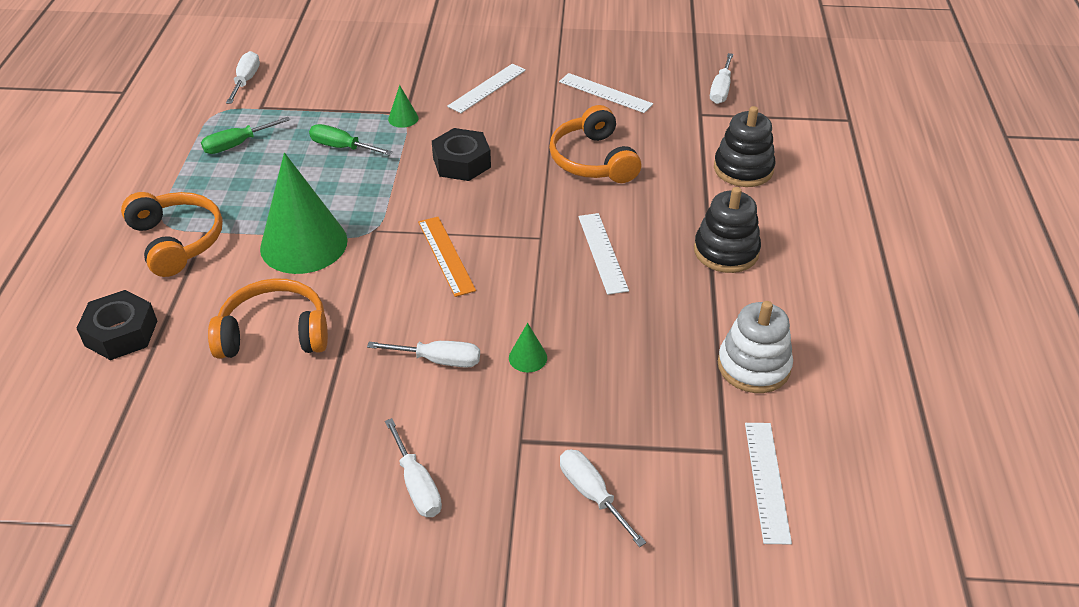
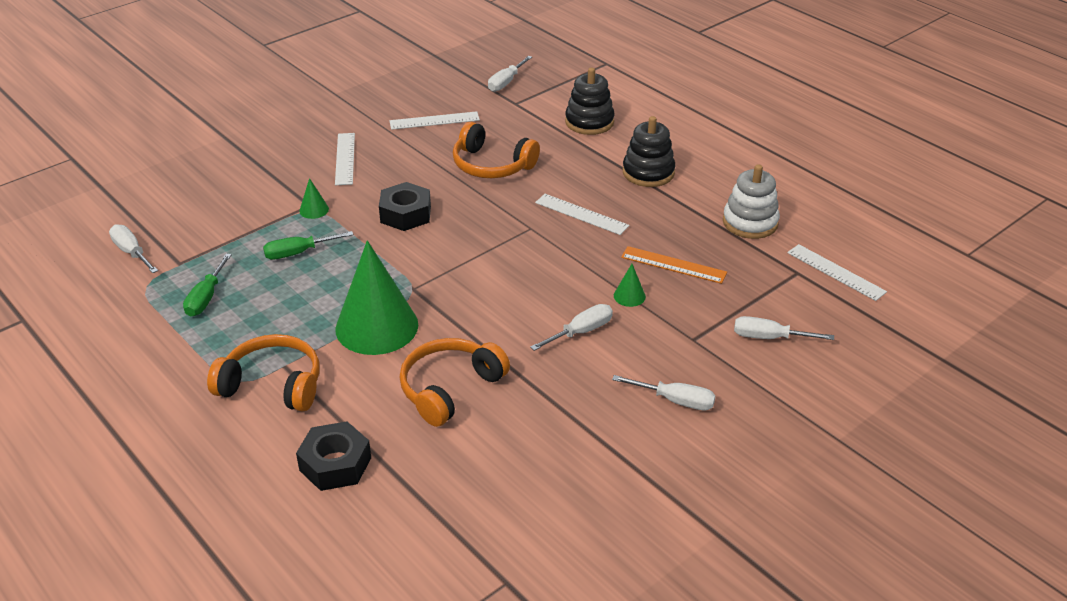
camera: 45 degrees left, 5 degrees down
orange ruler [418,217,476,297] -> orange ruler moved to [621,246,727,284]
white screwdriver [710,53,733,104] -> white screwdriver turned 60 degrees clockwise [488,56,532,92]

